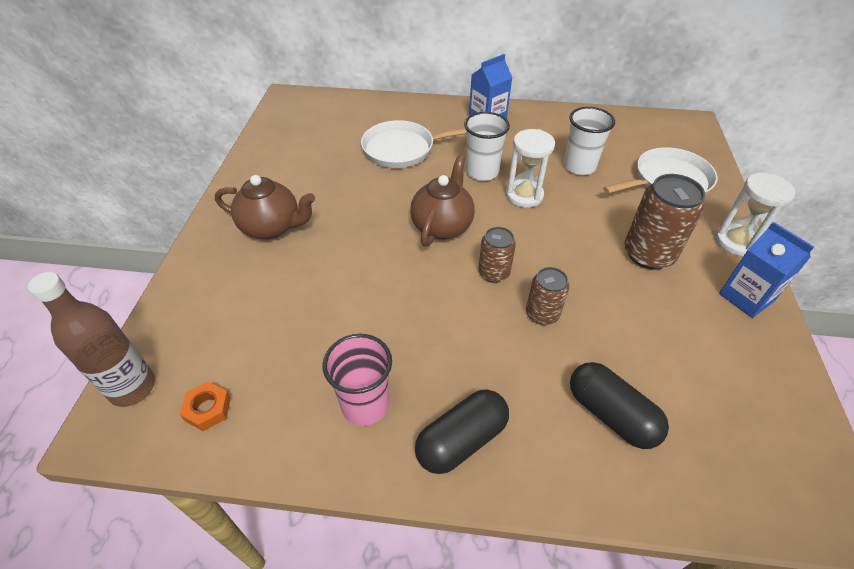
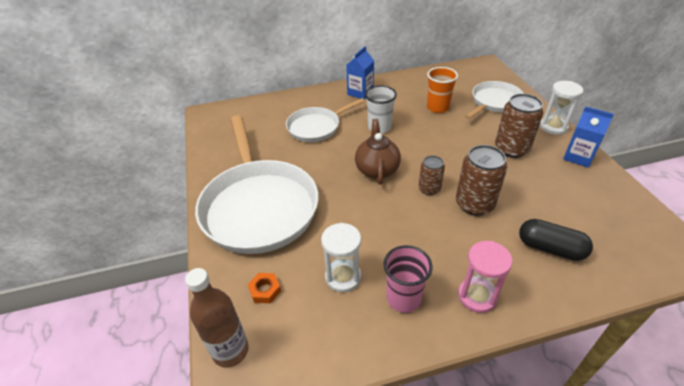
camera: 20 degrees left, 5 degrees down
orange nut [180,381,231,431] -> orange nut moved to [248,273,281,303]
brown teapot [215,175,315,239] -> white pan [195,115,319,254]
black capsule [415,389,509,474] -> pink hourglass [458,241,513,313]
white hourglass [506,129,555,208] -> white hourglass moved to [321,223,361,292]
brown can [526,267,569,325] -> brown can [456,145,507,216], size x1.68
white cup [564,107,615,175] -> orange cup [427,67,458,113]

